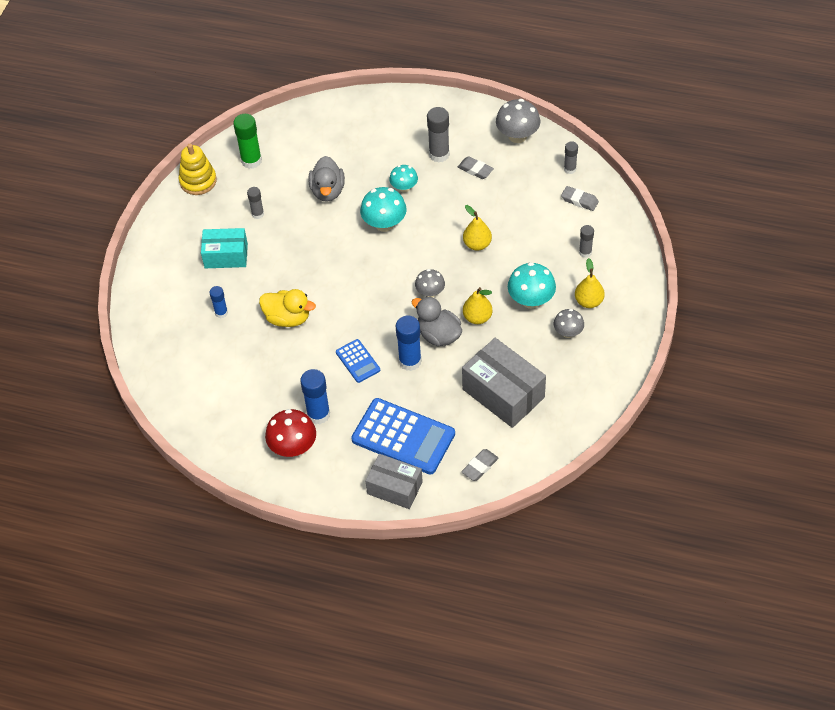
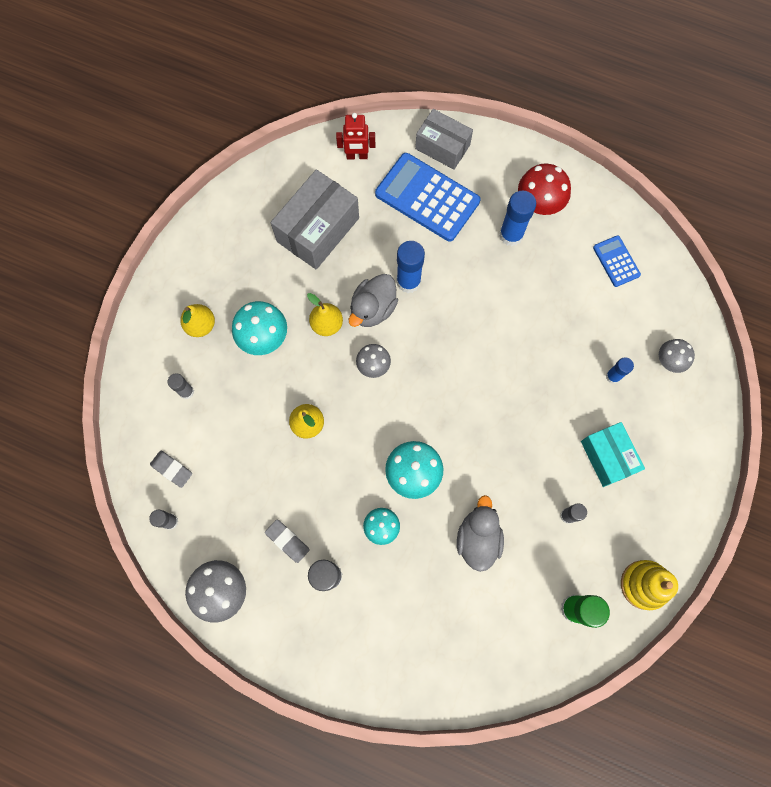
camera: 175 degrees left, 20 degrees up
turquoise box [201,228,248,268] -> turquoise box turned 60 degrees clockwise [581,422,645,487]
yellow duck [259,289,316,327] -> none
blue calculator [336,339,380,383] -> blue calculator moved to [593,235,641,287]
grey duck [412,296,462,346] -> grey duck turned 75 degrees clockwise [349,274,398,327]
grey eraser [461,449,498,481] -> red robot [336,113,375,159]
grey box [462,338,546,428] -> grey box turned 75 degrees clockwise [271,169,359,270]
grey mushroom [554,309,584,338] -> grey mushroom moved to [659,339,695,373]

